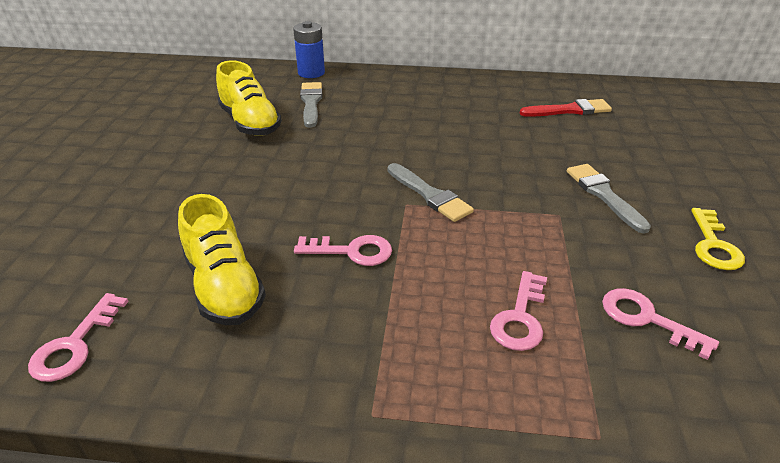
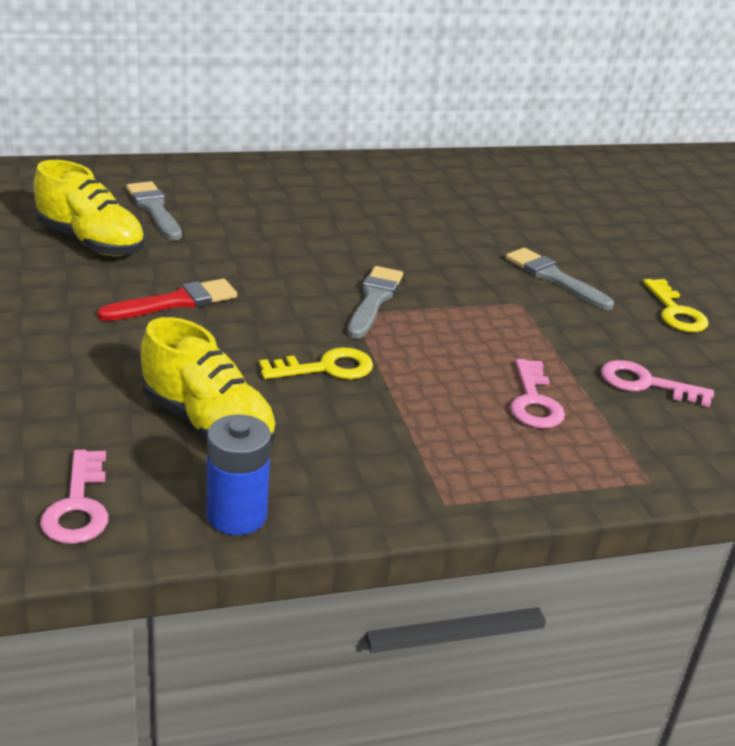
camera: 25 degrees left, 5 degrees down
blue battery [293,21,325,78] -> blue battery moved to [207,415,271,535]
pink key [294,235,392,266] -> yellow key [259,347,373,379]
grey brush [388,163,474,222] -> grey brush turned 105 degrees counterclockwise [348,266,403,339]
red brush [520,99,612,117] -> red brush moved to [97,279,237,321]

